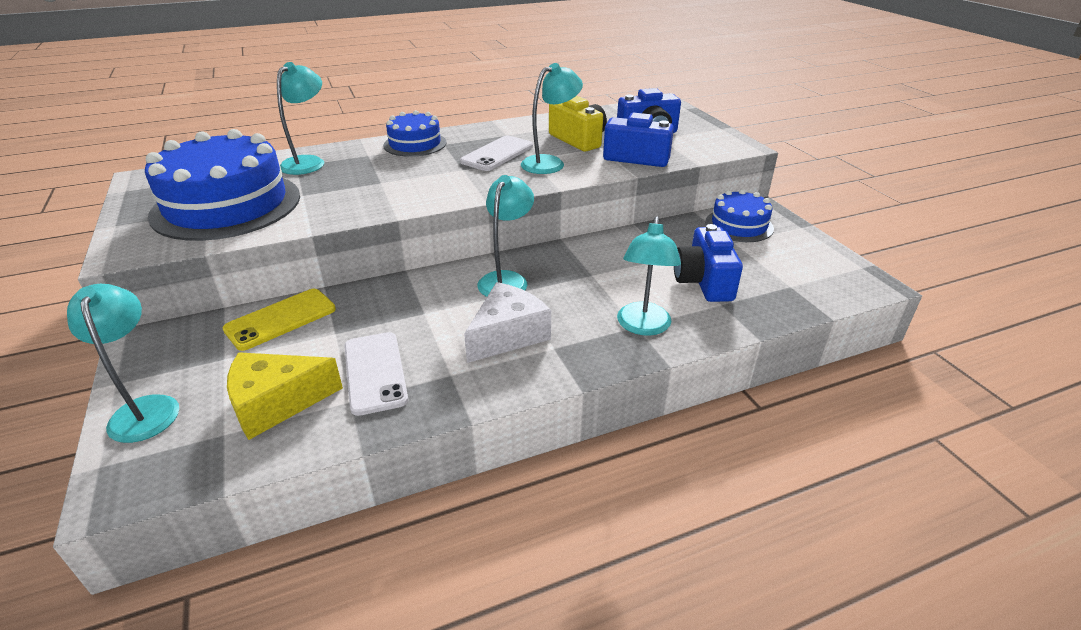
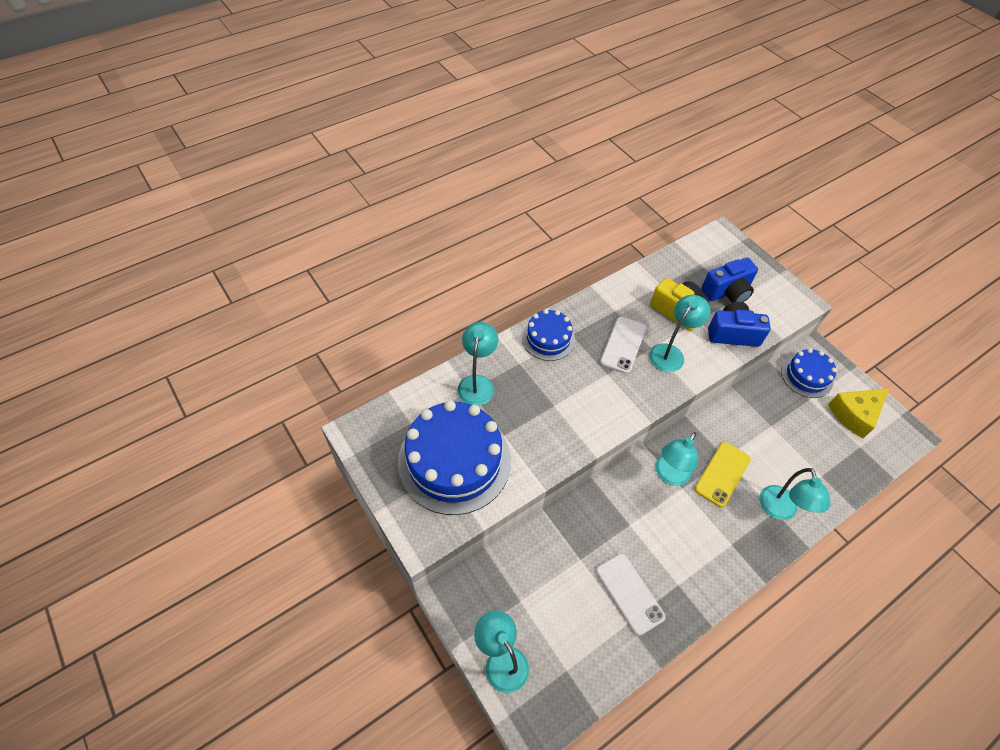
camera: 15 degrees left, 20 degrees up
yellow phone [223,289,336,351] -> yellow phone moved to [695,442,751,507]
yellow cheese [227,352,343,440] -> yellow cheese moved to [828,388,889,438]
white cheese [464,282,551,363] -> none
turquoise lamp [478,175,534,297] -> turquoise lamp turned 150 degrees counterclockwise [655,432,698,486]
blue camera [674,224,743,302] -> none

